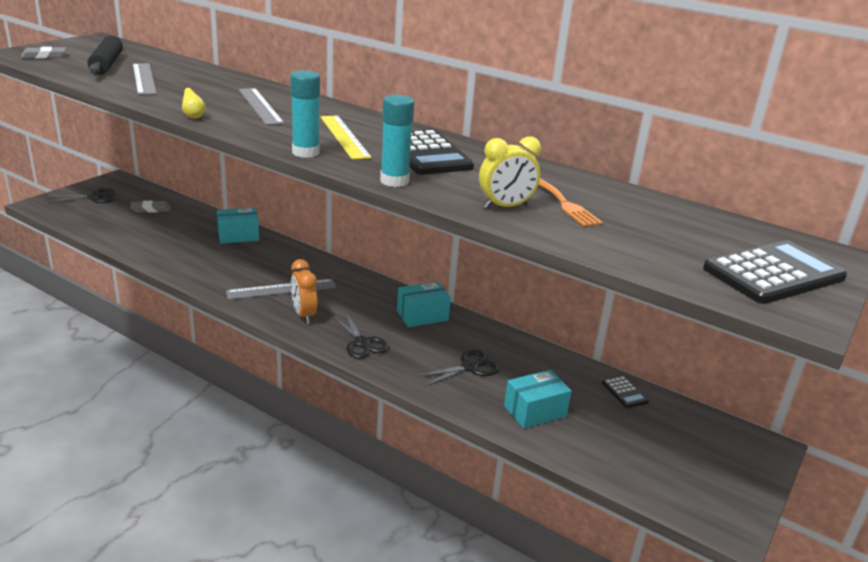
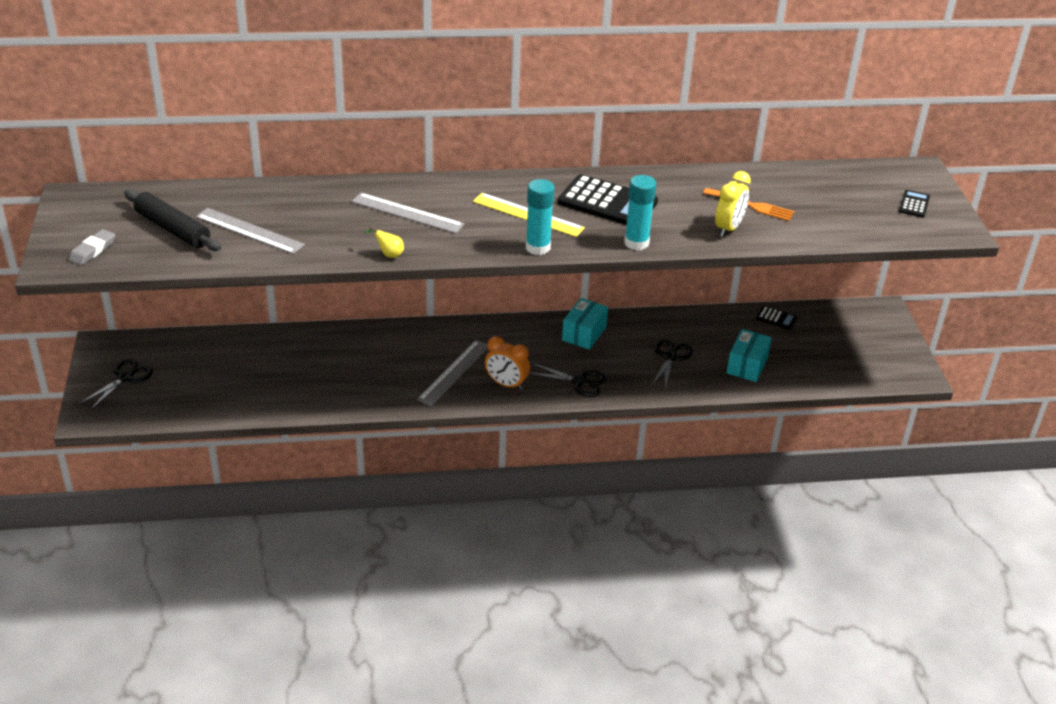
camera: 40 degrees left, 10 degrees up
grey eraser [130,201,171,213] -> none
turquoise box [217,208,259,244] -> none
black calculator [703,240,847,304] -> black calculator [899,190,930,217], size x0.47

